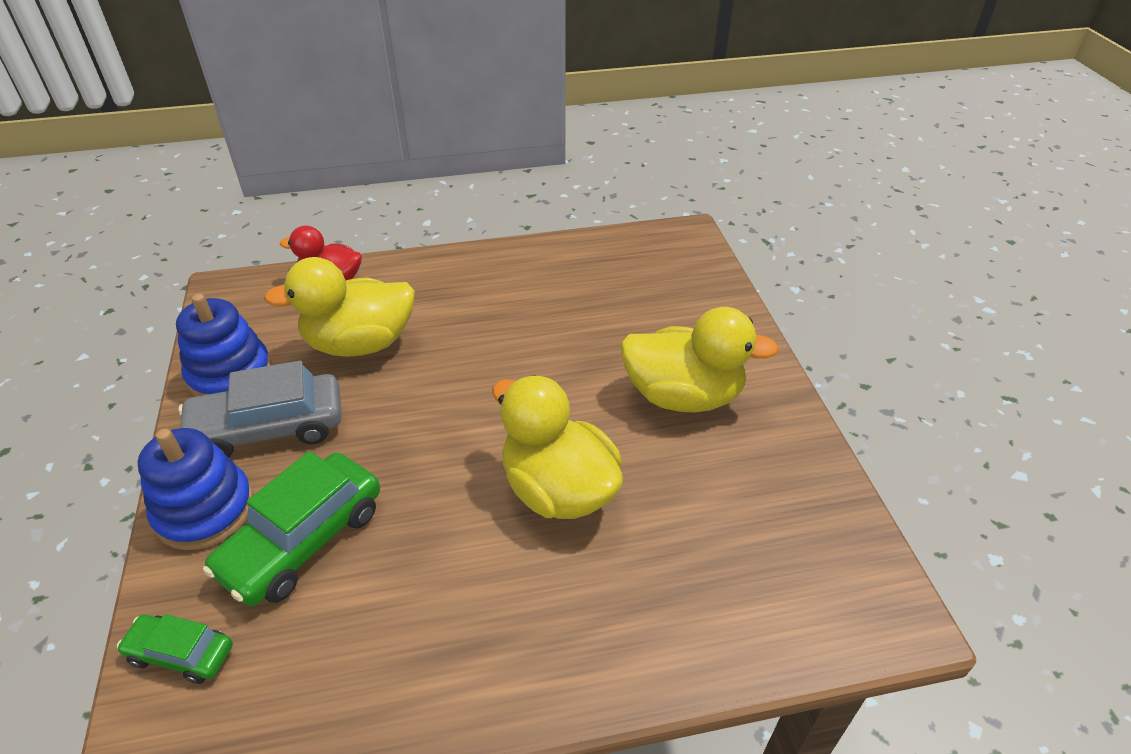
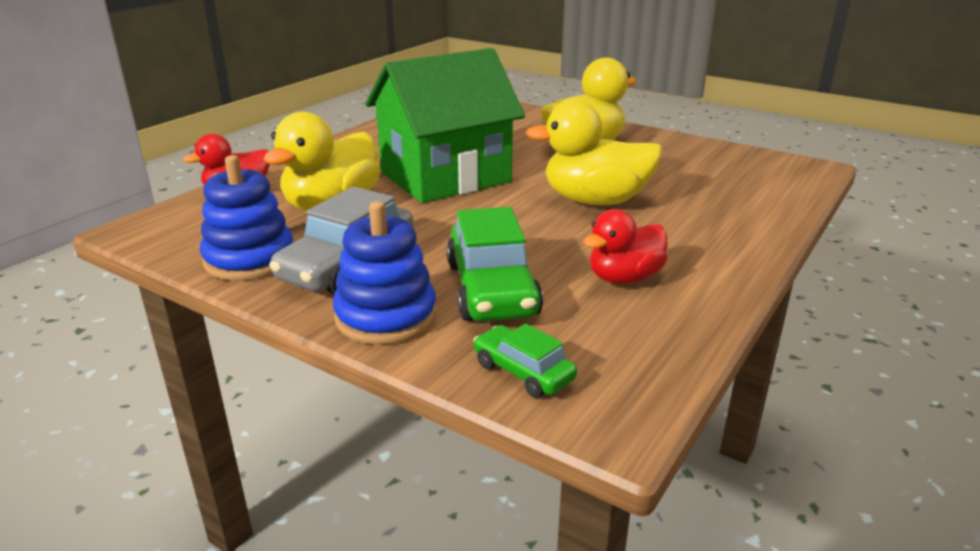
camera: 45 degrees left, 15 degrees down
green car [117,614,233,684] -> green car turned 75 degrees clockwise [473,324,577,398]
none -> green house [365,48,525,203]
none -> red duck [583,209,668,284]

